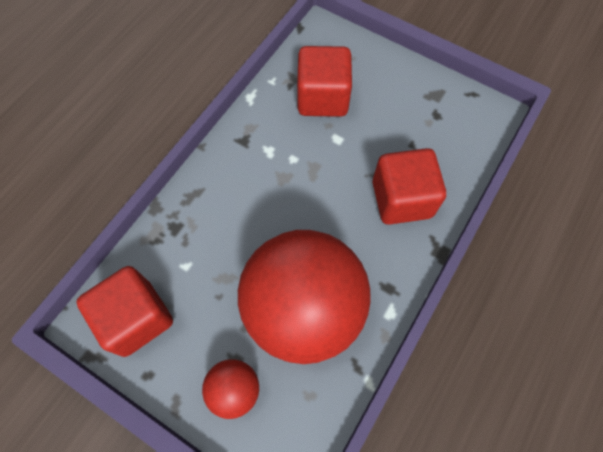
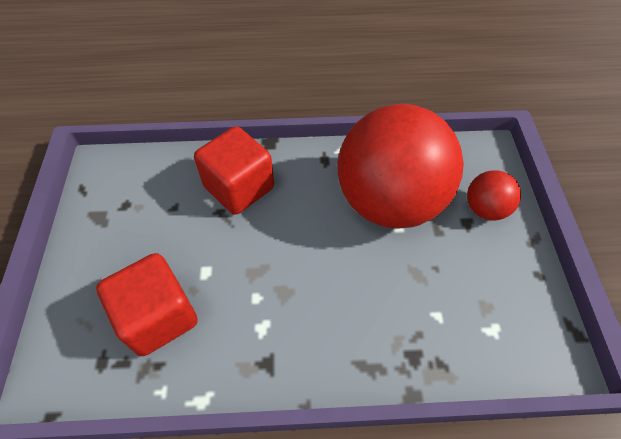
camera: 125 degrees left, 10 degrees down
red cube [77,266,173,357] -> none

